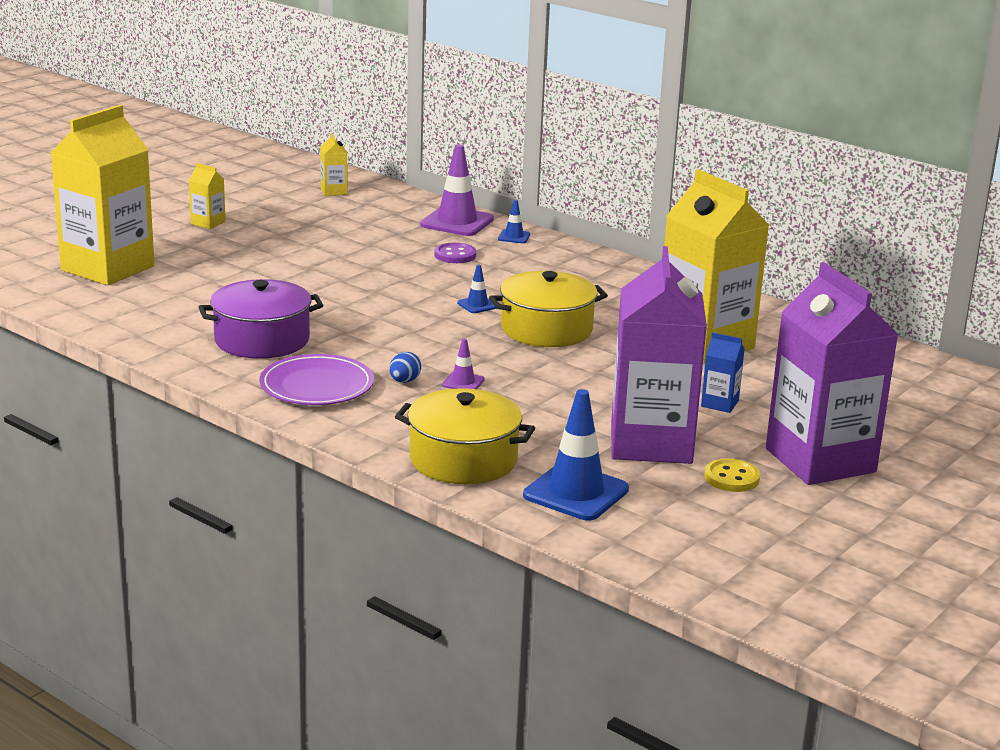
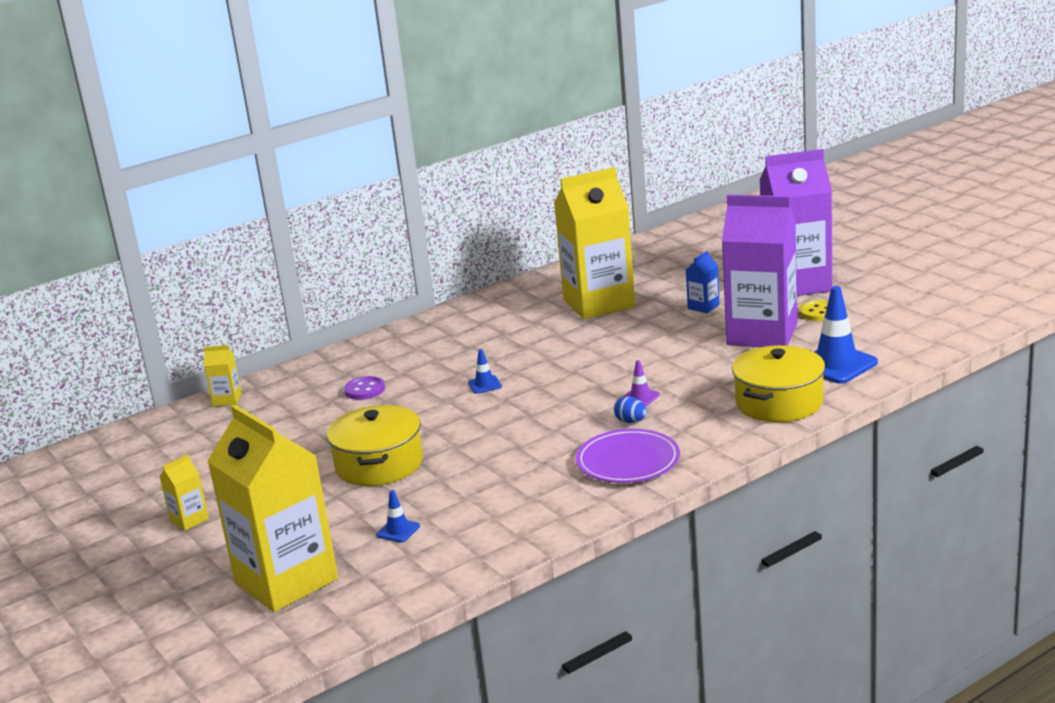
camera: 70 degrees left, 0 degrees up
purple pot [199,279,323,359] -> none
yellow carton [320,133,347,196] -> yellow carton moved to [204,345,242,407]
purple traffic cone [420,144,494,236] -> none
yellow pot [489,271,608,347] -> yellow pot moved to [327,405,423,486]
blue traffic cone [498,200,530,243] -> blue traffic cone moved to [376,490,420,543]

